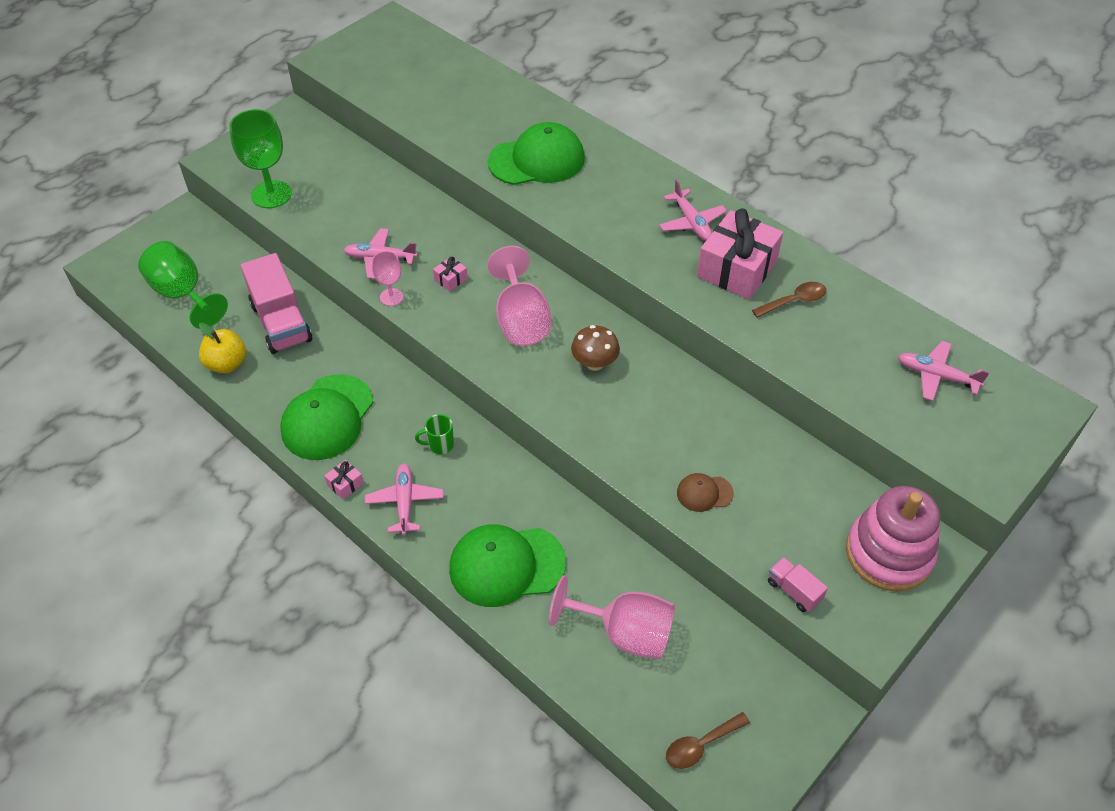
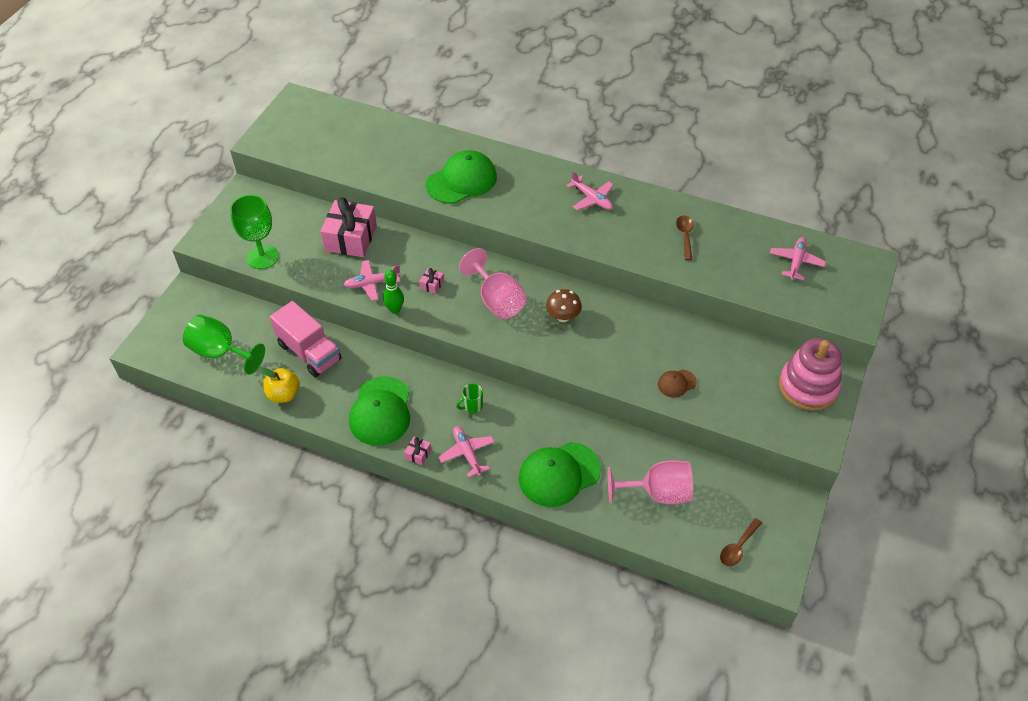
camera: 20 degrees left, 0 degrees up
pink goblet [372,251,403,306] -> green bowling pin [383,270,404,314]
pink gift [697,208,783,299] -> pink gift moved to [320,197,377,257]
brown spoon [752,282,826,318] -> brown spoon turned 45 degrees counterclockwise [676,215,694,260]
pink truck [768,557,828,612] -> none
pink plane [898,341,990,401] -> pink plane turned 105 degrees clockwise [770,237,826,280]

